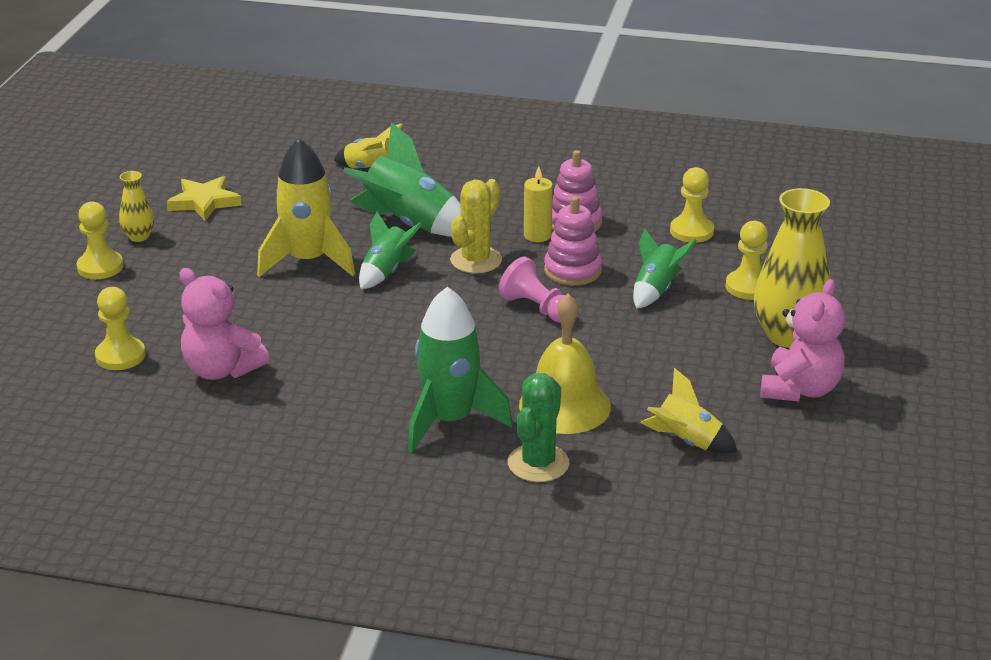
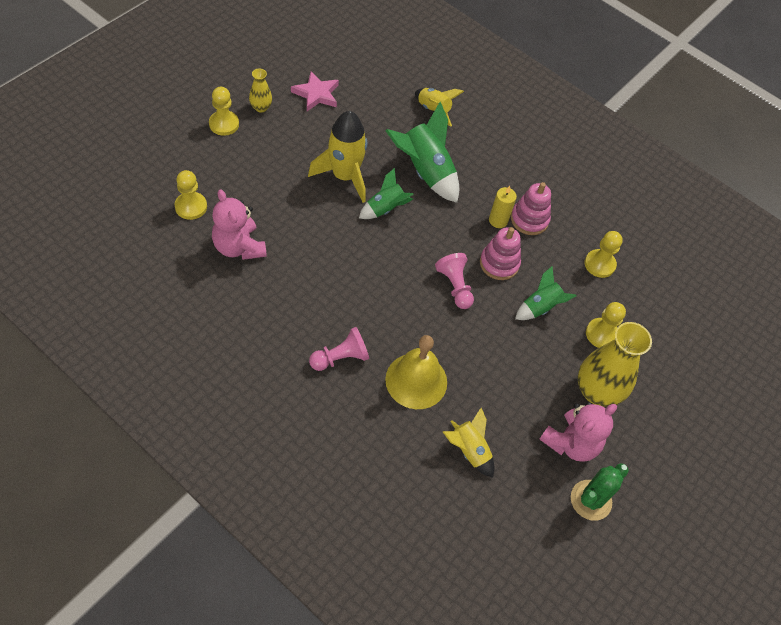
camera: 20 degrees right, 25 degrees up
yellow star [166,176,242,221] -> pink star [291,71,339,111]
green rocket [408,287,513,453] -> pink pawn [309,327,369,371]
yellow cactus [450,179,502,273] -> none
green cactus [508,373,569,482] -> green cactus moved to [571,463,629,521]

